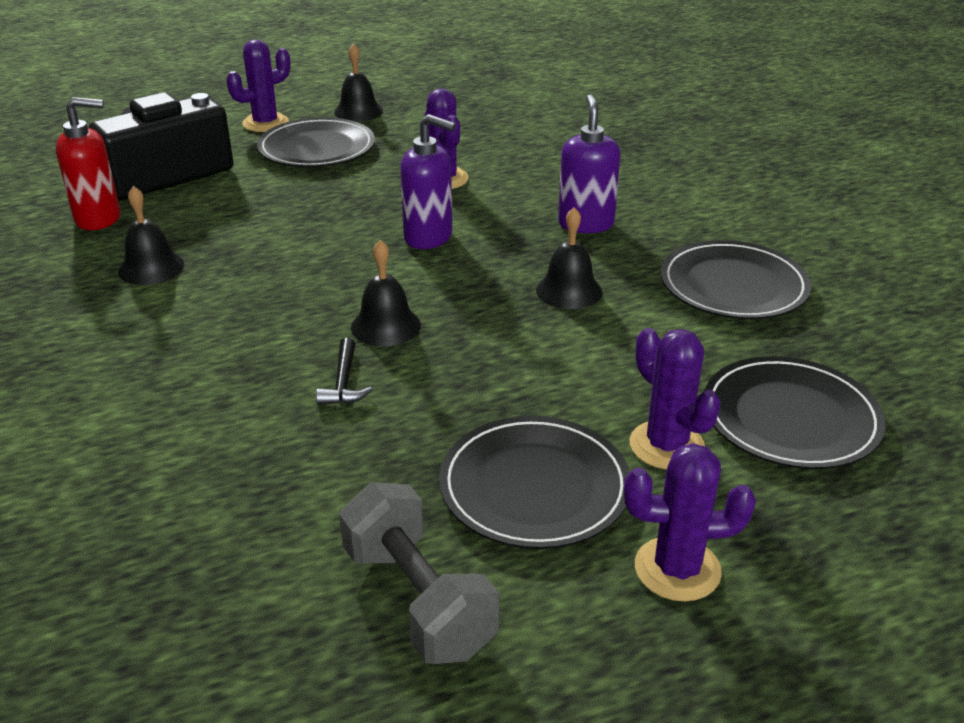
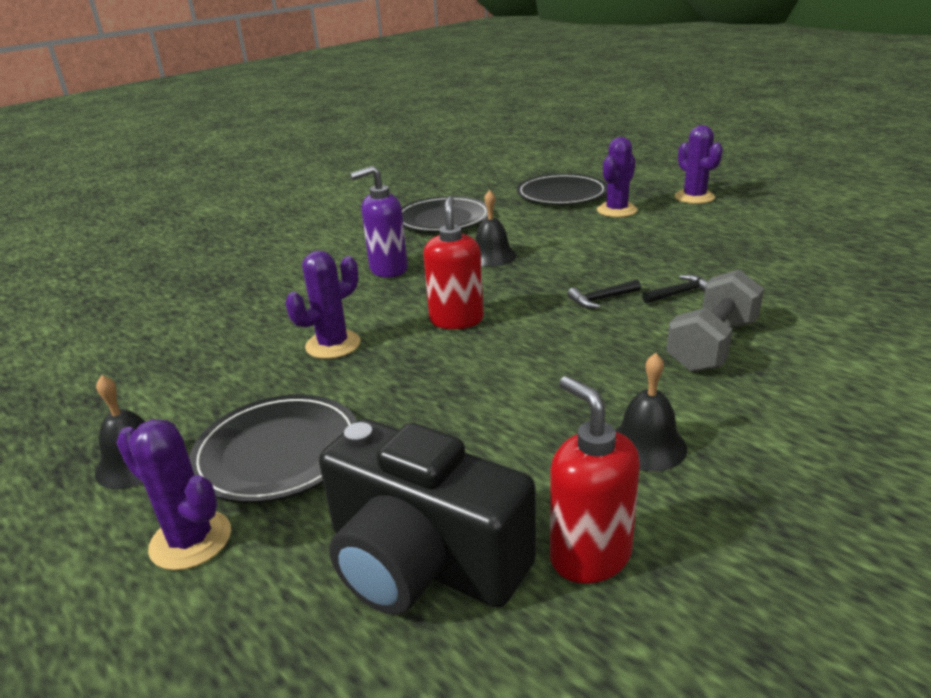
camera: 110 degrees left, 5 degrees down
grey dumbbell [339,482,499,664] -> grey dumbbell moved to [666,269,764,372]
black bell [351,240,421,346] -> black hammer [567,279,641,308]
purple soap dispenser [400,114,456,249] -> red soap dispenser [423,196,484,329]
black plate [439,416,630,549] -> none

